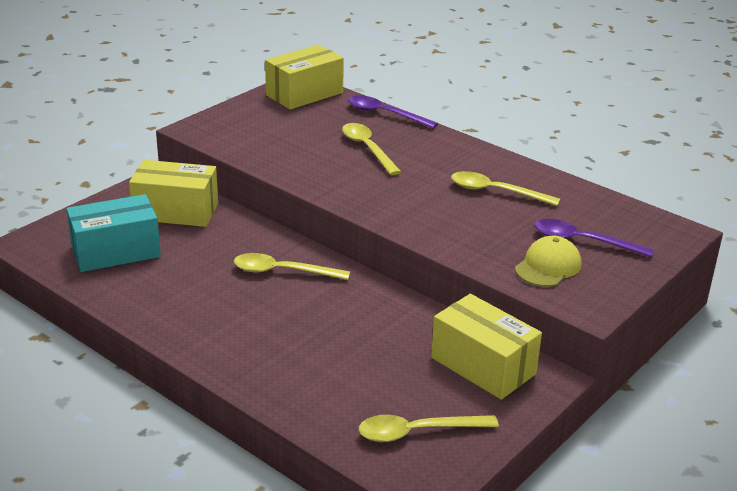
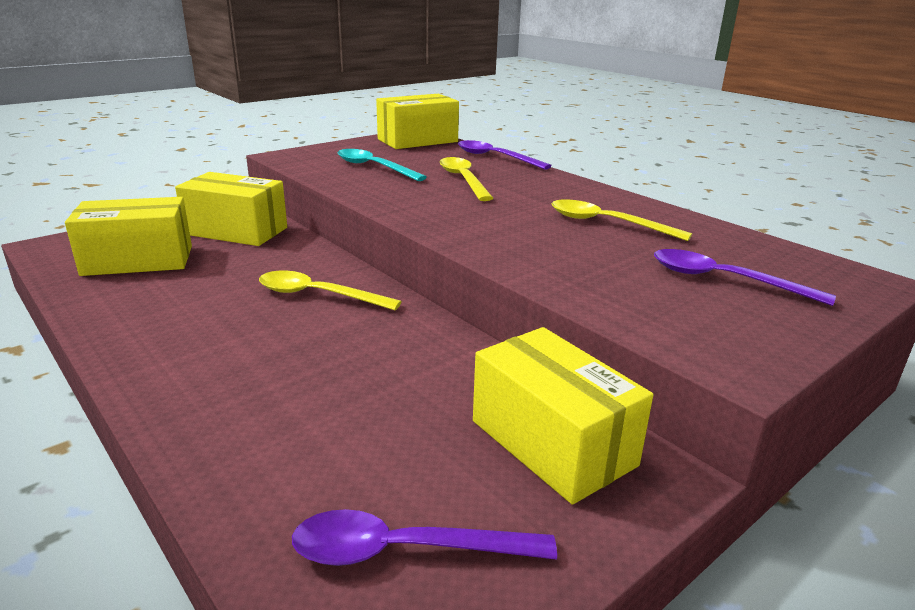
camera: 10 degrees right, 5 degrees down
turquoise box [66,194,161,272] -> yellow box [65,197,192,276]
yellow spoon [359,415,499,442] -> purple spoon [292,509,557,566]
yellow cap [515,236,581,287] -> none
none -> turquoise spoon [337,149,427,181]

